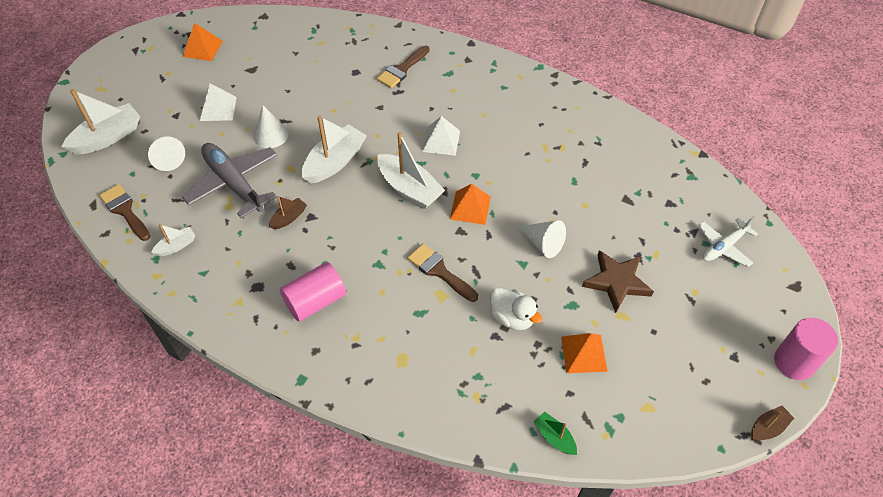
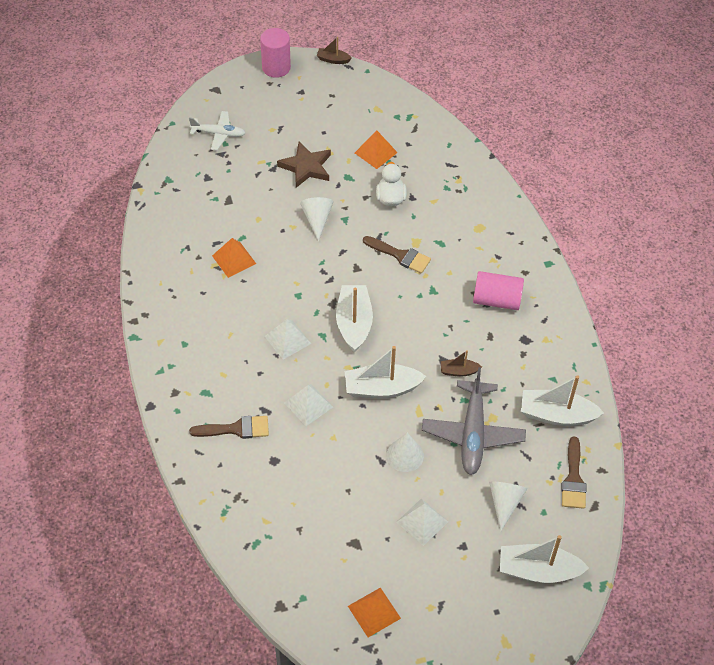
camera: 135 degrees left, 0 degrees up
white boat [151,224,196,256] -> white boat [521,375,604,426], size x1.93
brown brush [407,244,478,302] -> brown brush turned 60 degrees counterclockwise [363,236,431,273]
orange pyramid [450,184,491,225] -> orange pyramid moved to [212,238,256,278]
green boat [533,412,577,455] -> none
none -> white pyramid [284,384,333,426]

